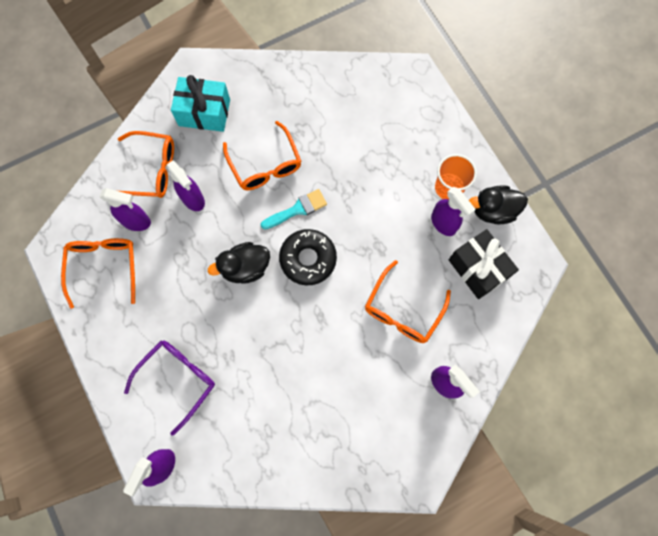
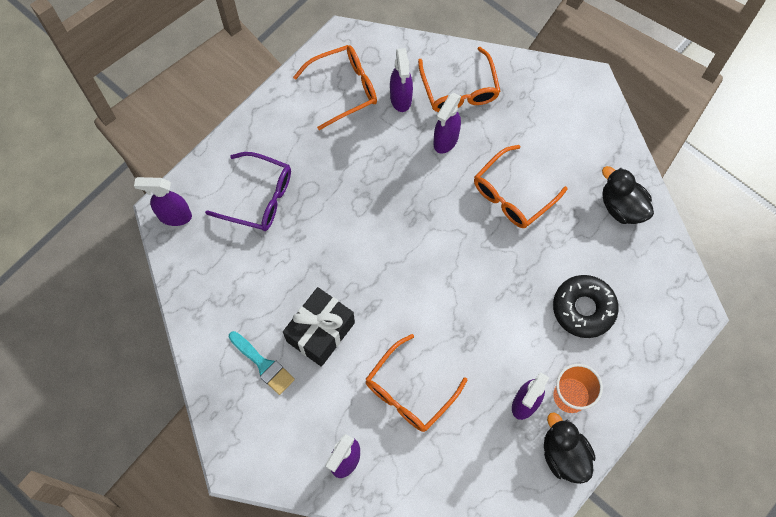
camera: 70 degrees right, 5 degrees down
turquoise gift [171,75,230,132] -> none
black duck [208,242,270,284] -> black duck moved to [602,166,654,224]
turquoise brush [261,189,327,230] -> turquoise brush moved to [229,331,295,395]
black donut [279,229,337,285] -> black donut moved to [553,275,619,338]
orange glasses [365,260,451,343] -> orange glasses turned 60 degrees counterclockwise [365,334,467,432]
black gift [449,229,519,299] -> black gift moved to [283,287,355,367]

